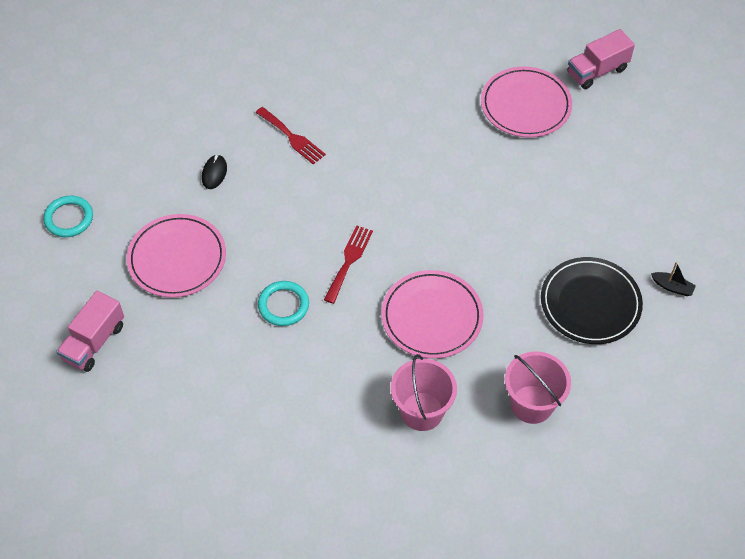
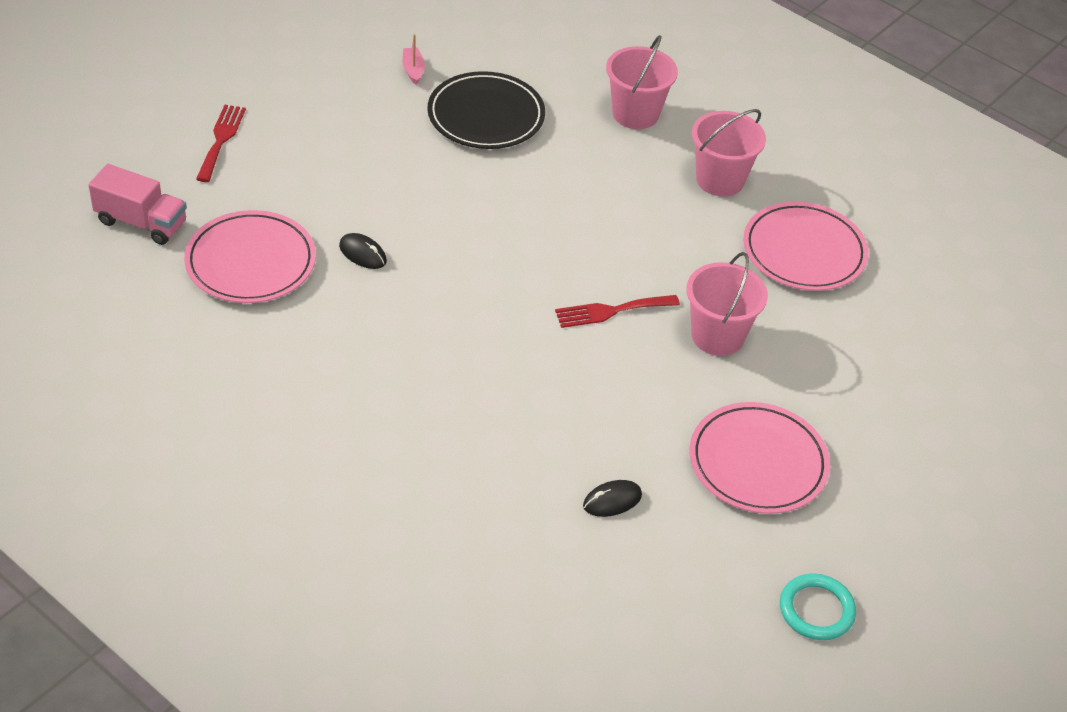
camera: 130 degrees left, 10 degrees down
pink truck [57,291,124,372] -> none
red fork [256,107,326,165] -> red fork moved to [196,105,246,182]
turquoise ring [258,281,309,326] -> pink bucket [687,252,768,356]
pink plate [382,270,484,359] -> pink plate moved to [743,202,869,291]
black boat [651,262,696,296] -> pink boat [402,34,425,85]
none -> black mouse [339,233,387,269]

